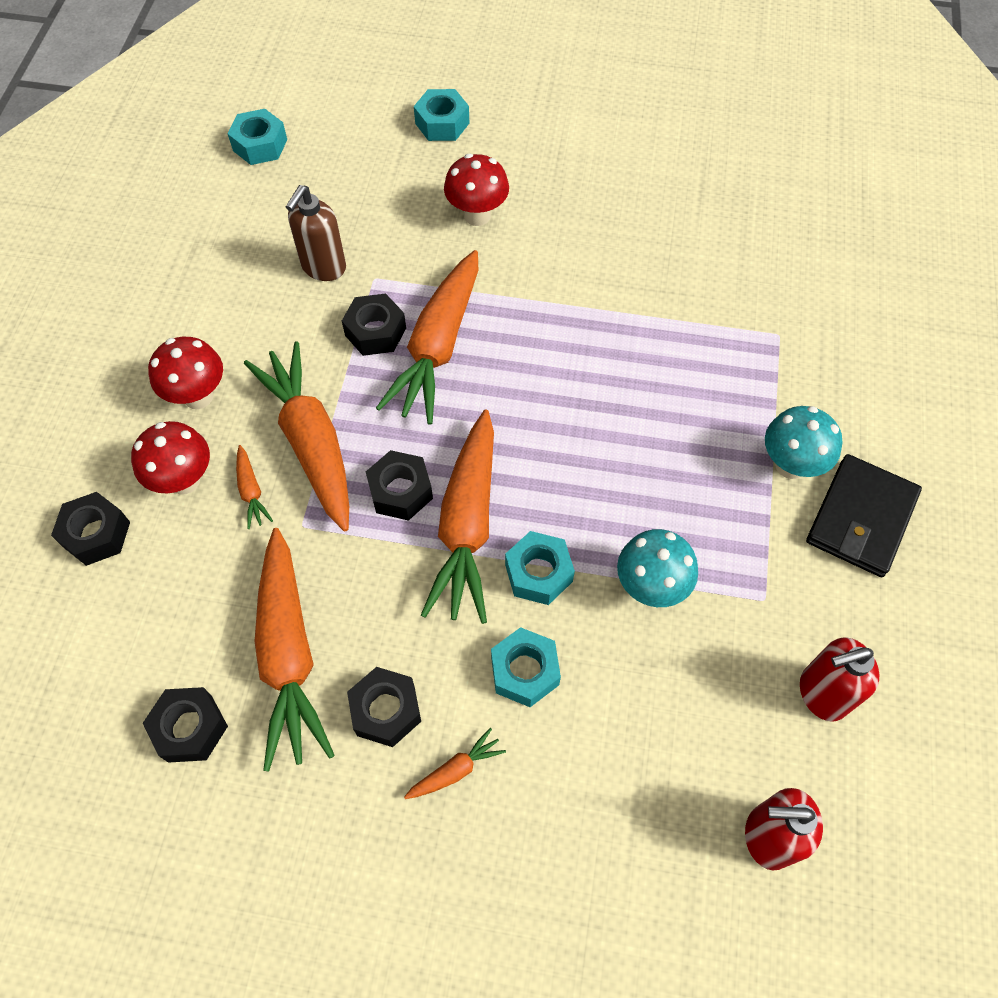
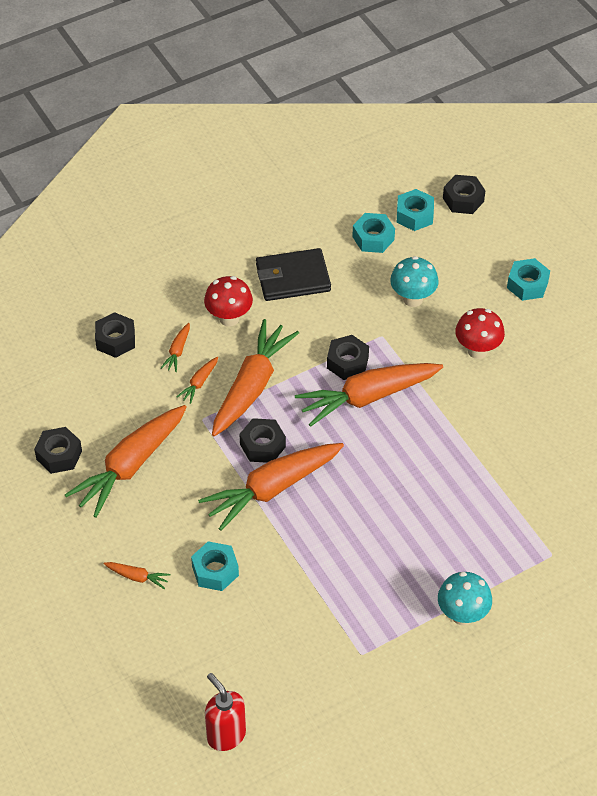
camera: 50 degrees right, 10 degrees down
red mushroom [131,421,210,495] -> orange carrot [161,323,190,372]
brown soap dispenser [286,185,346,281] -> none
black nut [347,667,421,747] -> black nut moved to [443,175,486,214]
turquoise nut [505,531,575,605] -> turquoise nut moved to [352,213,395,253]
turquoise mushroom [617,529,698,607] -> turquoise mushroom moved to [390,256,439,307]
red soap dispenser [800,637,879,722] -> none
black wallet [806,454,922,577] -> black wallet moved to [256,248,331,301]

